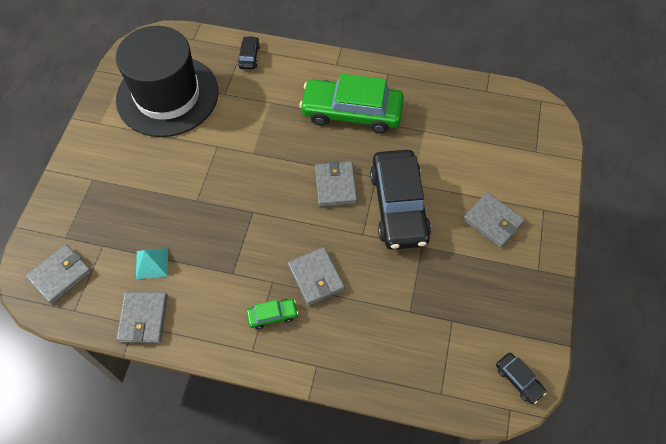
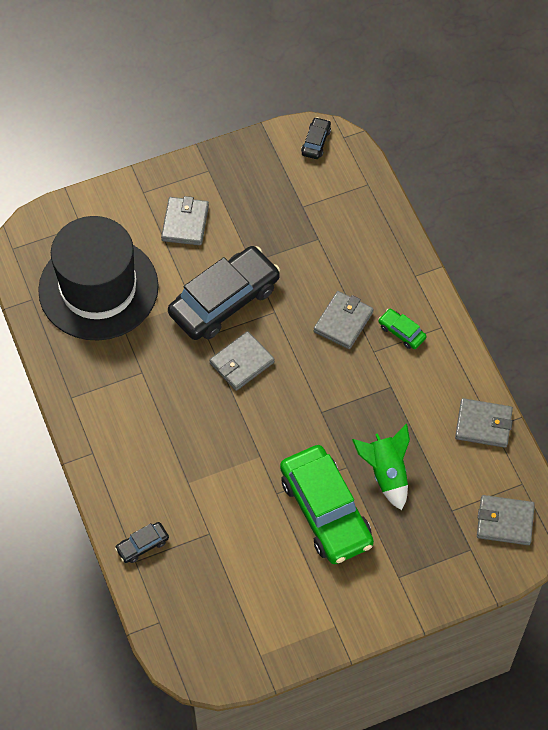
camera: 125 degrees left, 0 degrees up
black hat [116,26,218,137] -> black hat moved to [38,216,159,341]
grey wallet [116,292,168,343] -> grey wallet turned 45 degrees clockwise [455,398,513,448]
turquoise pyramid [136,248,168,279] -> none
green car [299,74,404,133] -> green car moved to [280,445,374,564]
none -> green rocket [352,424,410,510]

